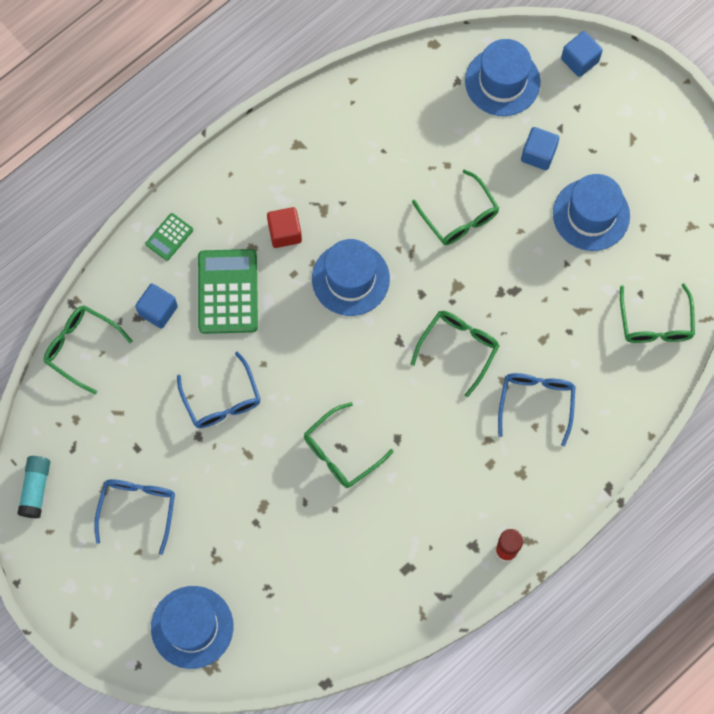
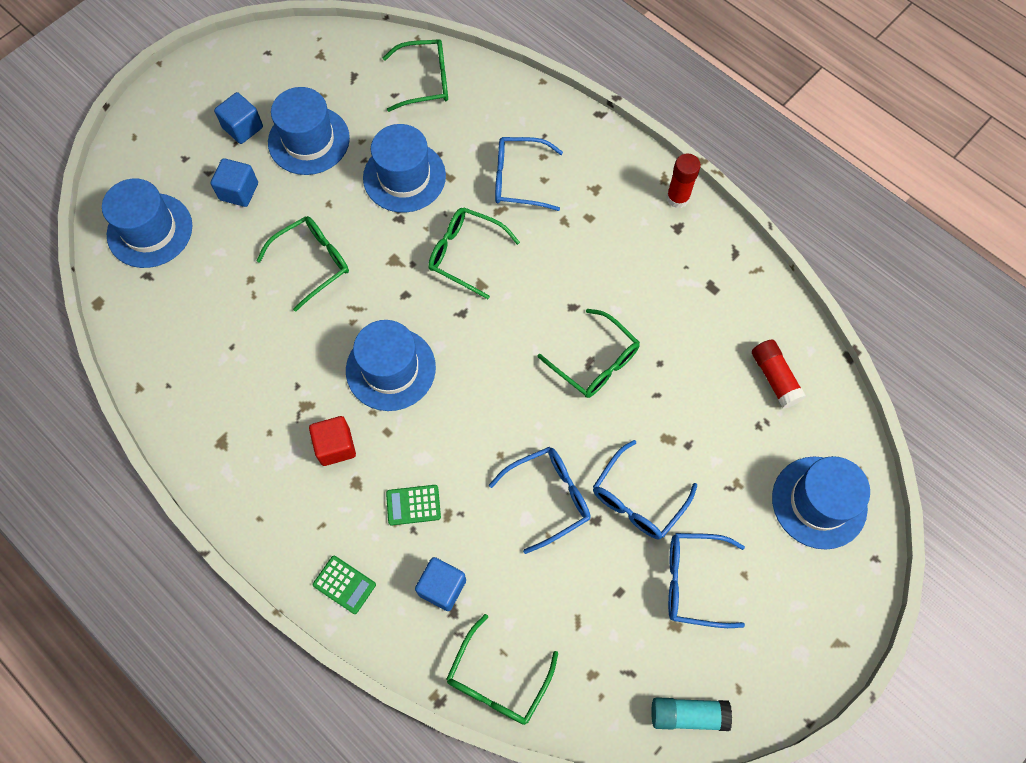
camera: 95 degrees left, 5 degrees down
green calculator [198,249,258,334] -> green calculator [386,485,441,525], size x0.50
blue cube [561,31,603,77] -> blue cube moved to [214,92,263,144]
none -> blue hat [363,124,446,213]
none -> blue glasses [593,440,697,539]
none -> red glue stick [752,340,806,408]

